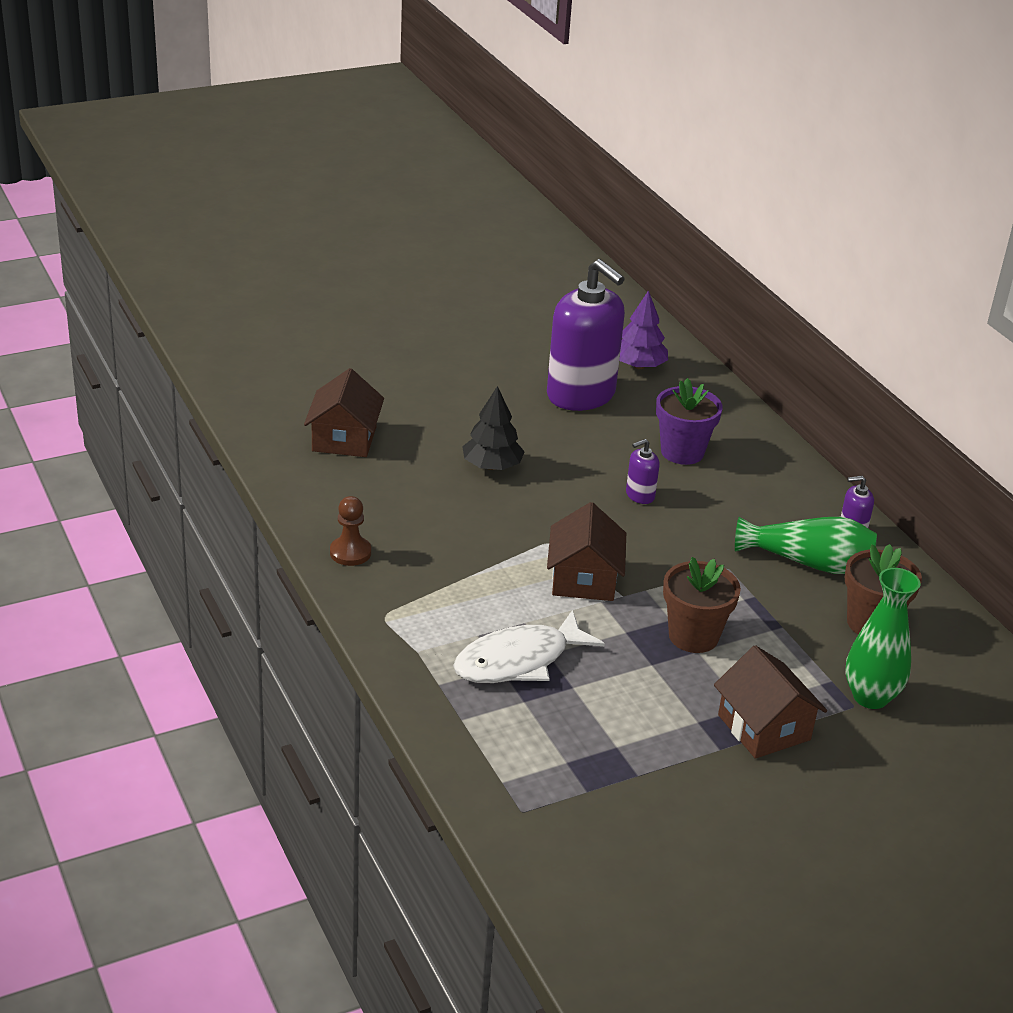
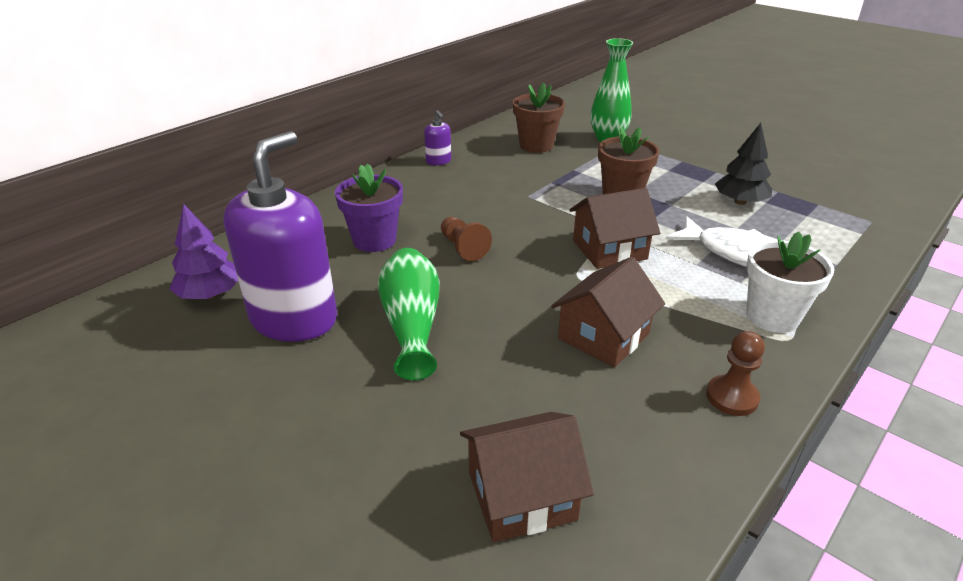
camera: 110 degrees left, 0 degrees up
black tree [462,386,525,470] -> black tree moved to [715,123,772,205]
purple soap dispenser [626,439,660,504] -> brown pawn [441,217,492,261]
brown house [714,645,827,759] -> brown house moved to [551,257,665,367]
green vase [735,517,877,574] -> green vase moved to [378,248,440,380]
none -> white flower pot [746,231,834,333]

